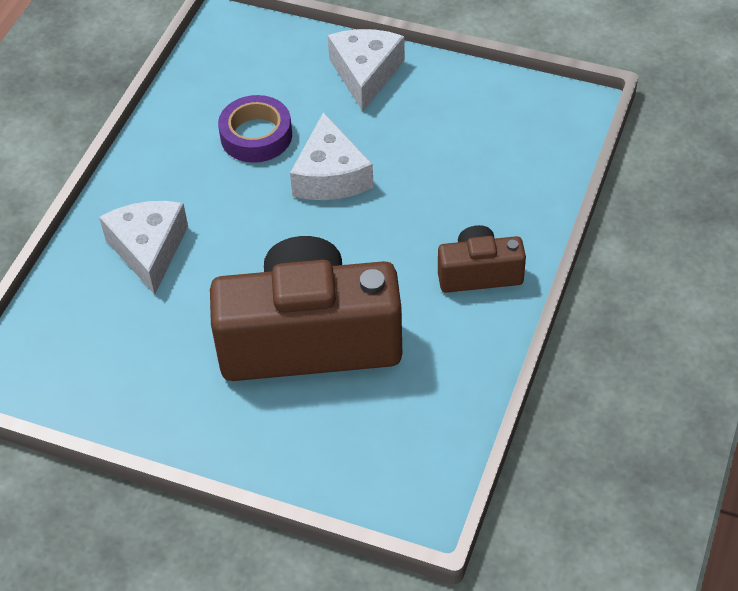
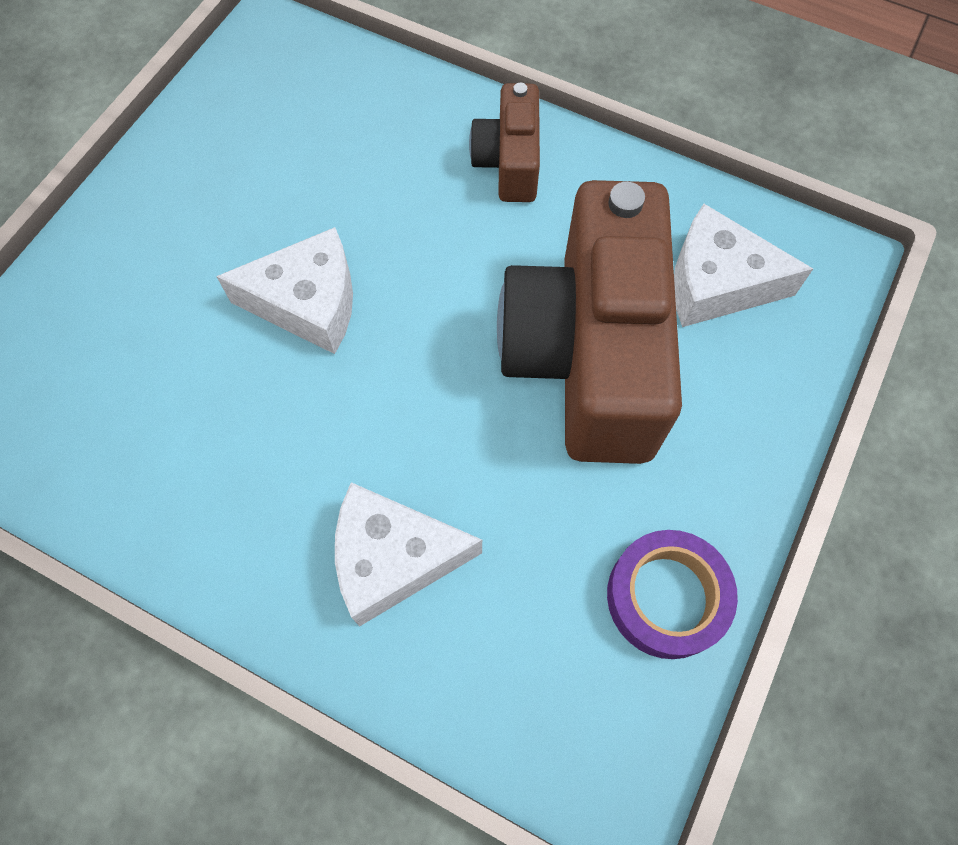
camera: 85 degrees left, 15 degrees up
purple tape [218,95,292,163] -> purple tape moved to [607,530,738,659]
white cheese [328,29,405,111] -> white cheese moved to [674,204,813,327]

